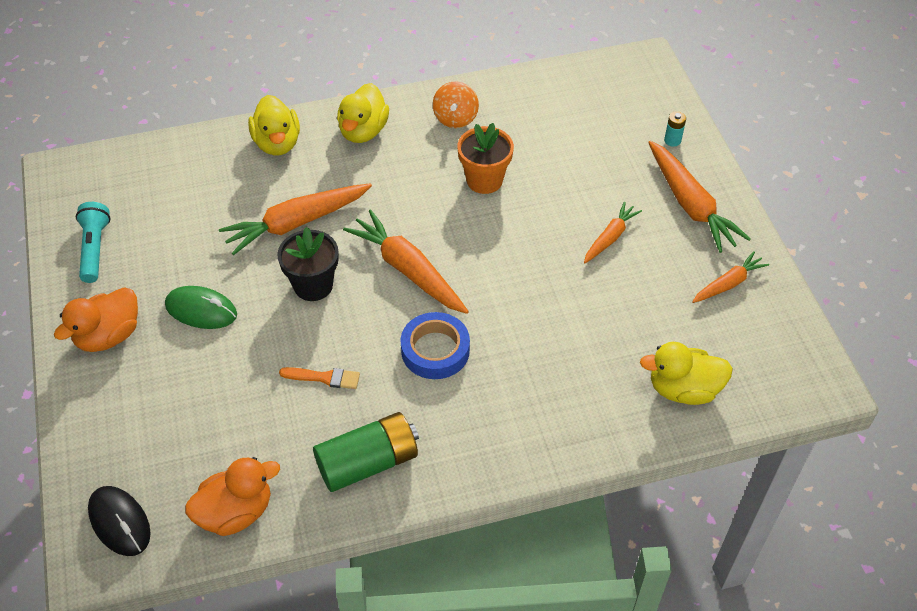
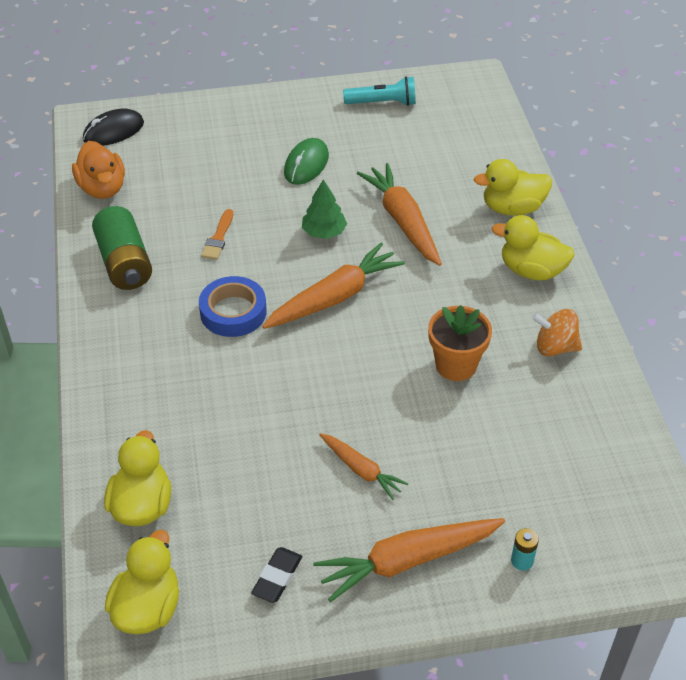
camera: 95 degrees right, 5 degrees down
orange duck [54,287,138,352] -> none
black flower pot [277,227,339,301] -> green tree [302,180,347,239]
orange carrot [692,251,769,303] -> black eraser [251,547,302,603]
none -> yellow duck [105,530,179,634]

